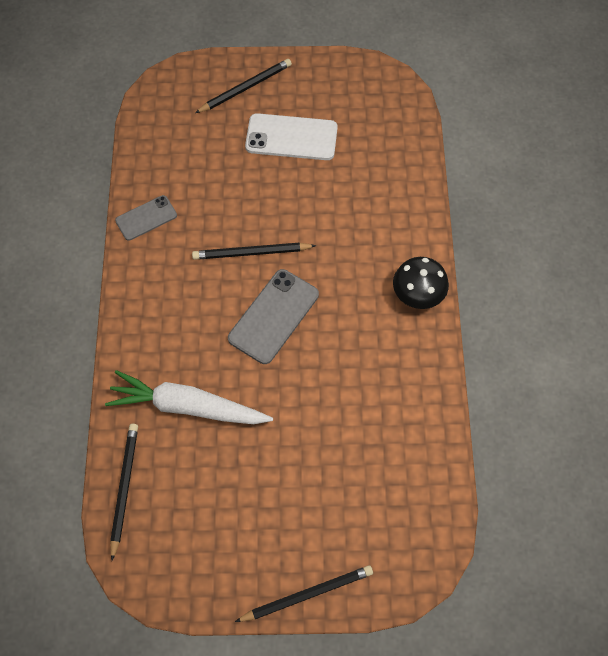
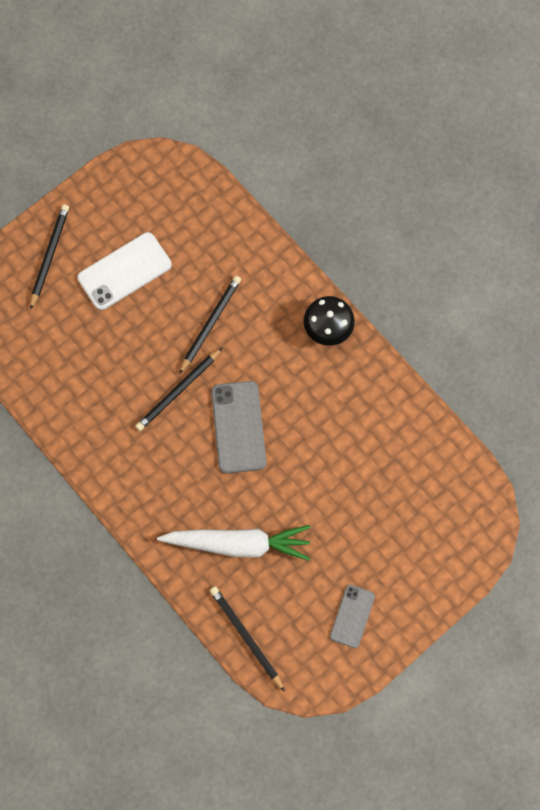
camera: 40 degrees left, 10 degrees up
white carrot [105,370,273,424] -> white carrot turned 150 degrees counterclockwise [157,525,311,561]
grey phone [115,195,177,241] -> grey phone moved to [330,585,375,648]
black pencil [235,565,373,622] -> black pencil moved to [179,276,241,374]

